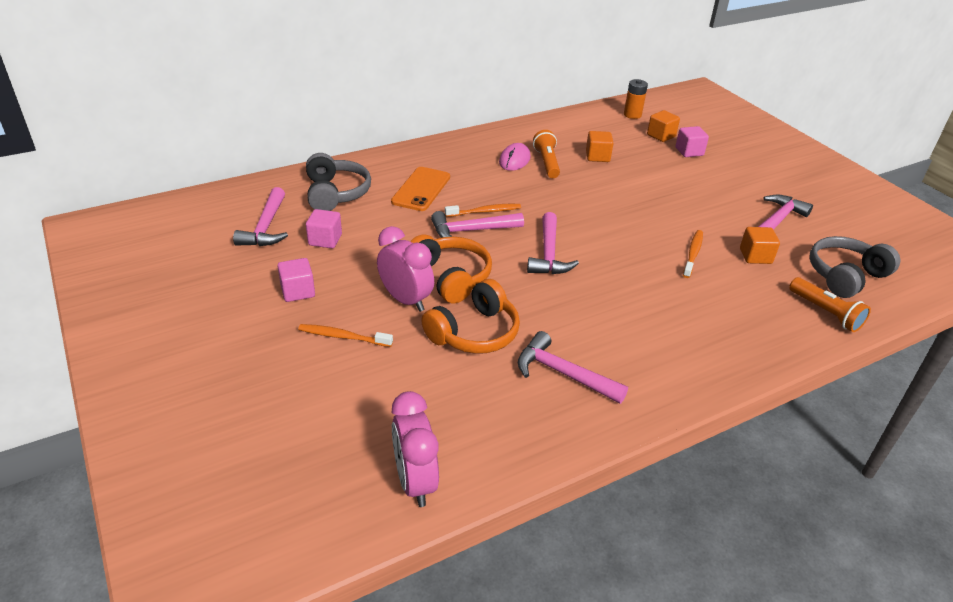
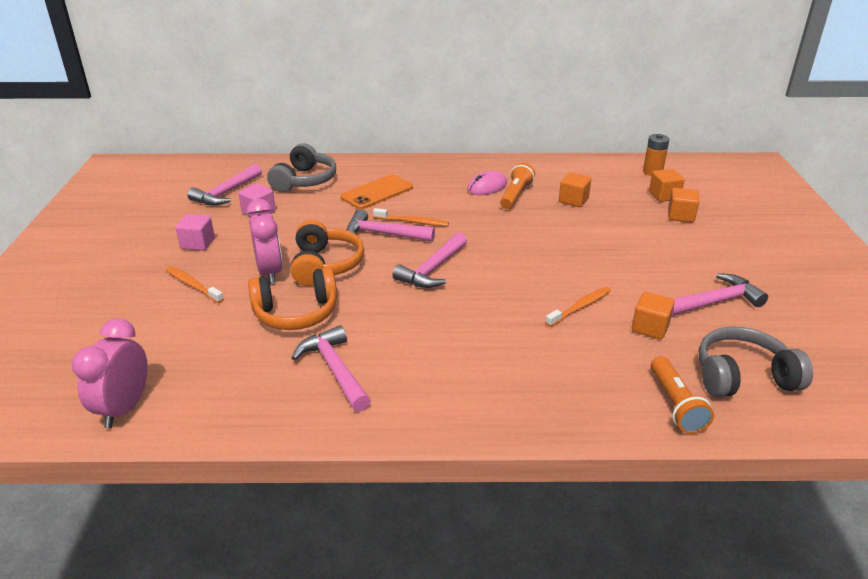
camera: 30 degrees right, 5 degrees down
pink cube [675,126,709,157] -> orange cube [668,188,699,223]

